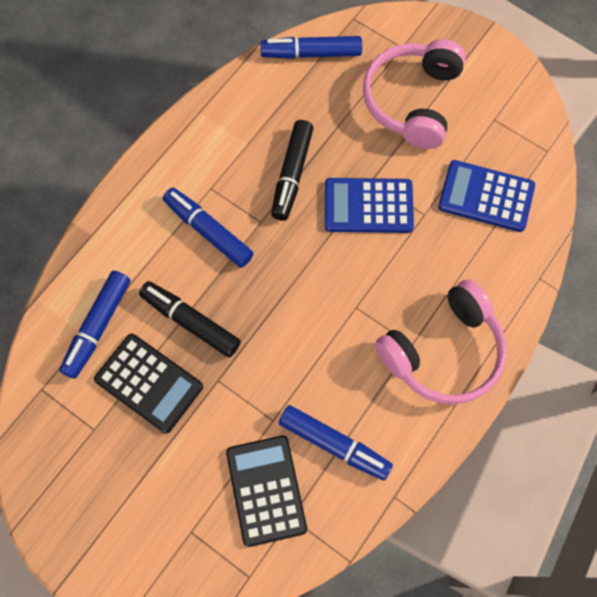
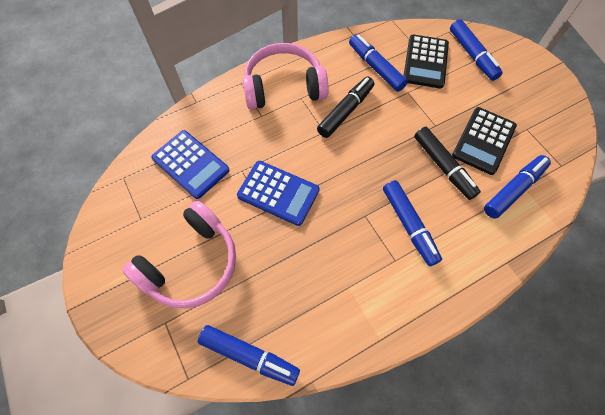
camera: 155 degrees left, 5 degrees down
black calculator [94,334,203,434] -> black calculator turned 120 degrees counterclockwise [452,107,517,175]
black marker [271,120,314,221] -> black marker moved to [317,77,374,138]
none -> blue marker [450,19,503,81]

